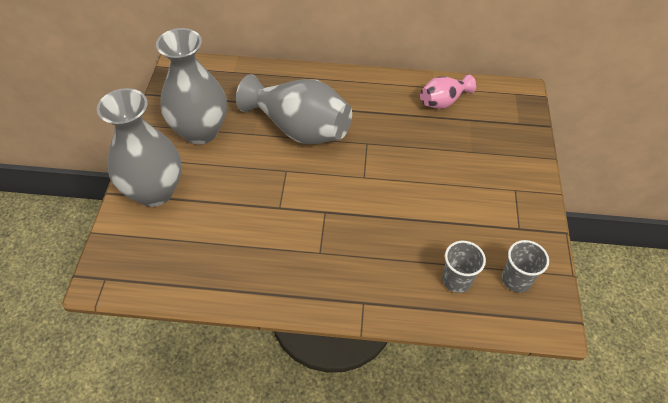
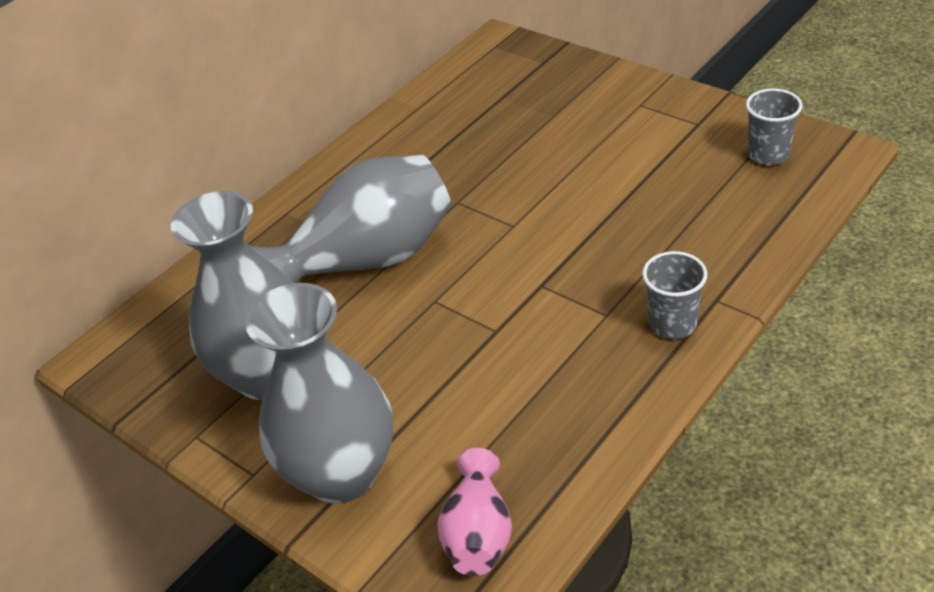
camera: 50 degrees left, 10 degrees down
pink vase [420,74,476,109] -> pink vase moved to [437,448,512,576]
grey cup [442,241,486,293] -> grey cup moved to [642,251,707,339]

